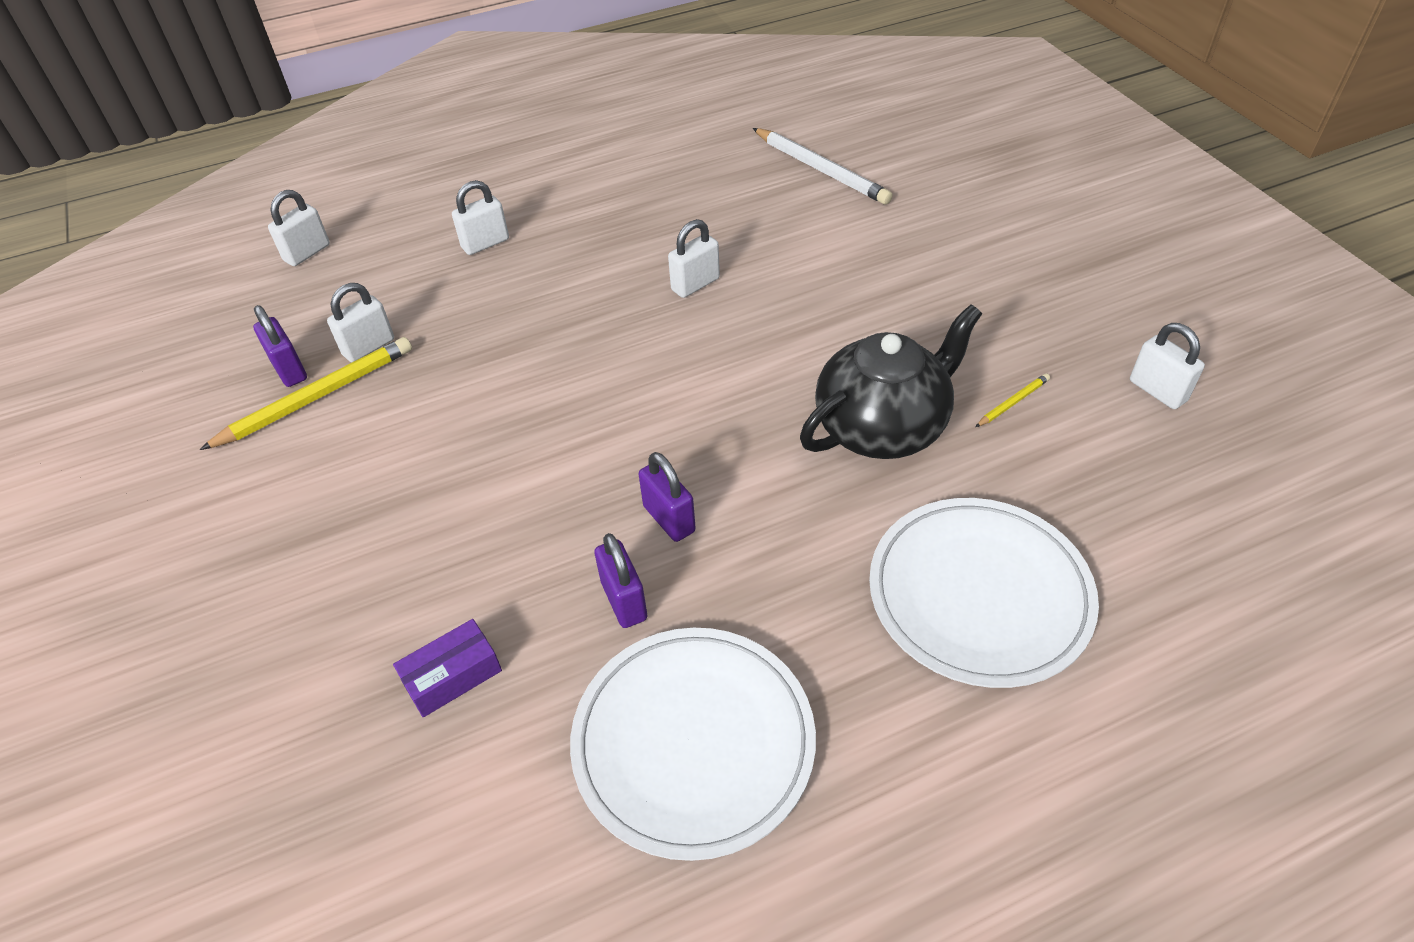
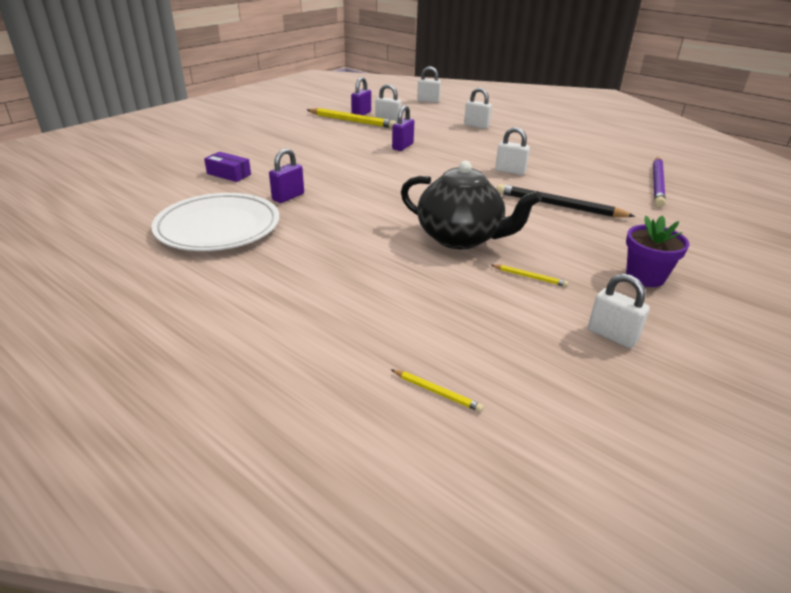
camera: 60 degrees right, 15 degrees down
purple padlock [639,452,696,542] -> purple padlock moved to [392,105,414,151]
white pencil [753,128,893,205] -> purple pencil [653,157,666,207]
white plate [869,498,1099,688] -> none
white padlock [1130,323,1205,409] -> white padlock turned 75 degrees counterclockwise [588,274,650,348]
none -> yellow pencil [391,369,483,412]
none -> black pencil [496,184,636,217]
none -> purple flower pot [626,215,689,287]

